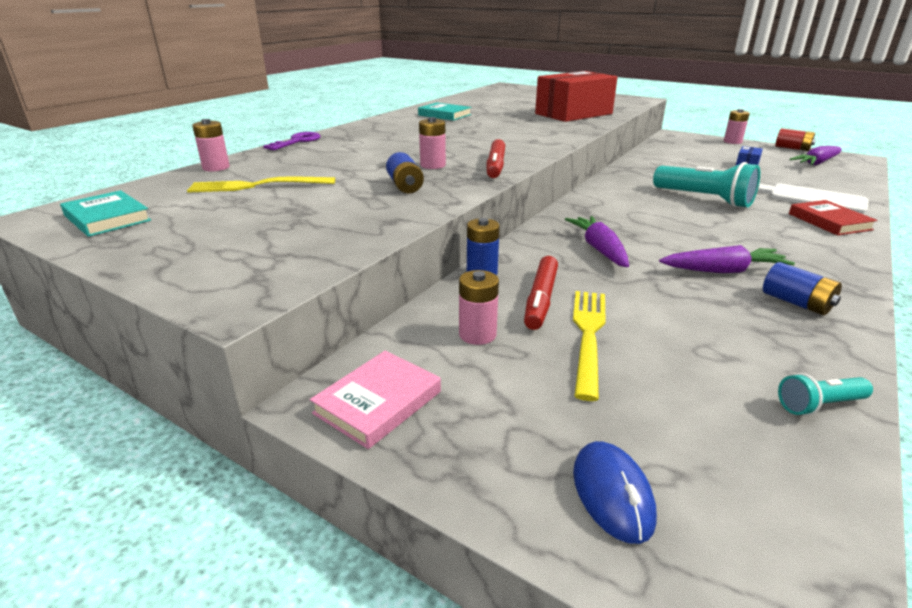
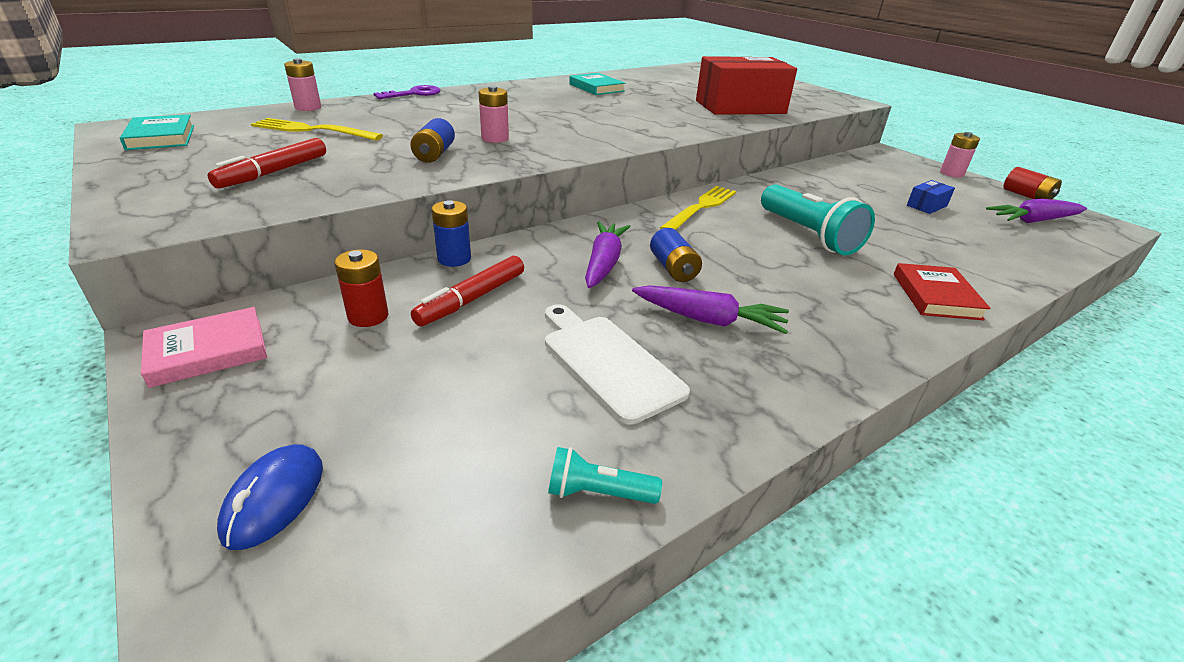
camera: 20 degrees right, 5 degrees up
pink battery [459,270,499,345] -> red battery [334,249,388,327]
red marker [486,139,505,178] -> red marker moved to [208,138,326,188]
yellow fork [573,291,606,401] -> yellow fork moved to [660,186,736,230]
white cutting board [757,183,869,214] -> white cutting board moved to [545,304,690,425]
blue battery [763,262,842,315] -> blue battery moved to [650,228,702,282]

